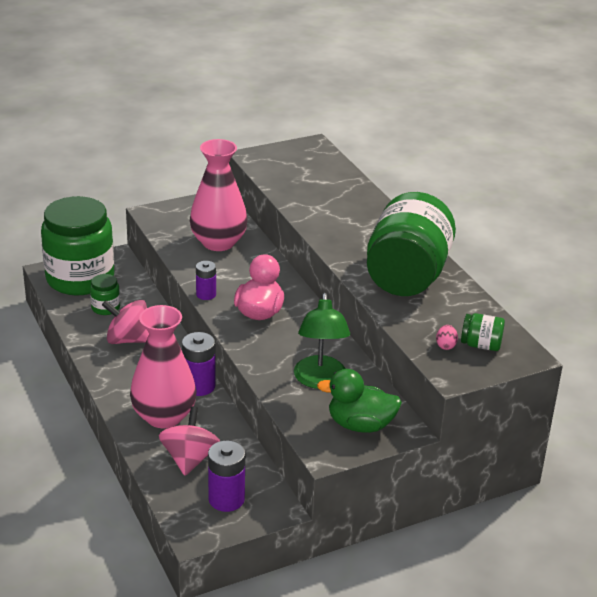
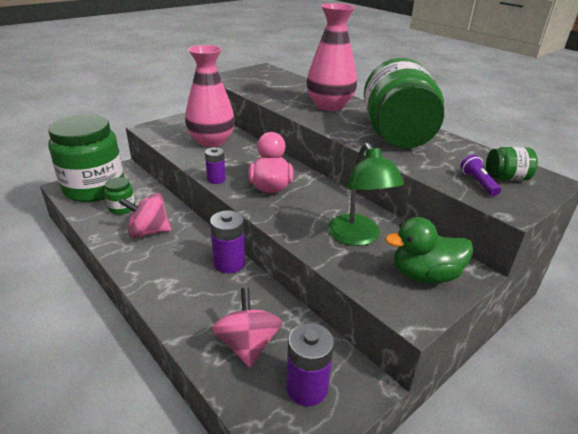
camera: 15 degrees left, 0 degrees up
pink vase [130,305,197,428] -> pink vase moved to [306,3,357,111]
pink egg [436,325,458,350] -> purple flashlight [461,155,501,196]

